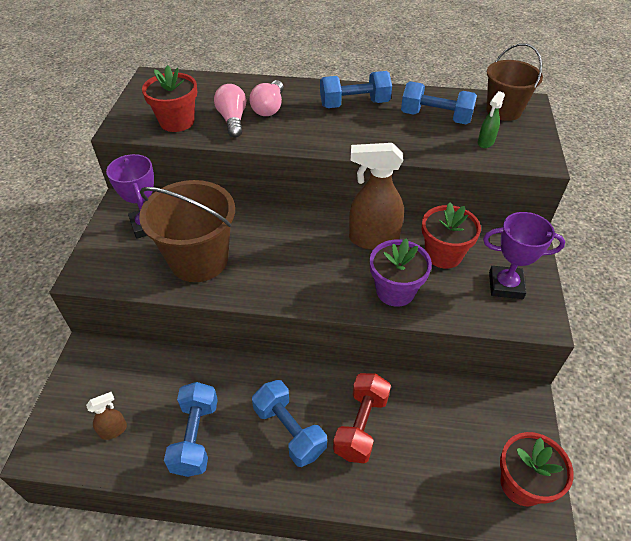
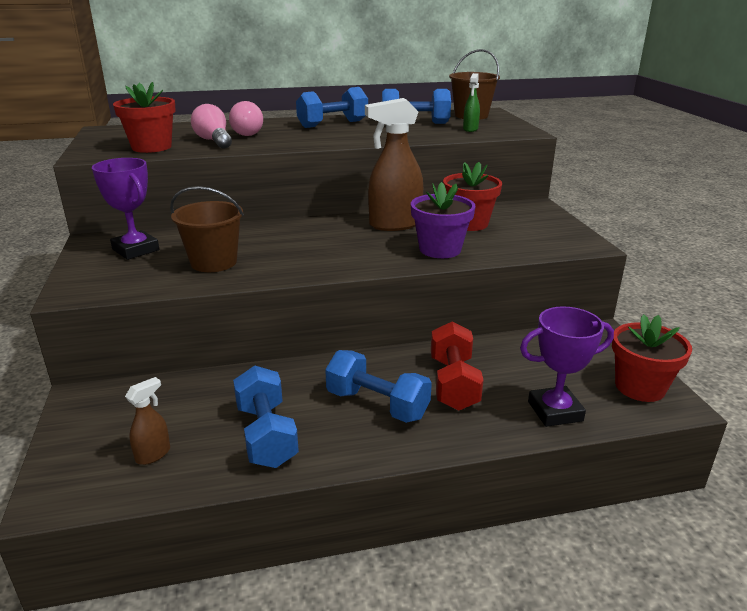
camera: 20 degrees left, 20 degrees down
brown bucket [139,180,235,282] -> brown bucket [170,186,244,272], size x0.66
purple trophy [483,212,565,299] -> purple trophy moved to [520,306,614,427]

